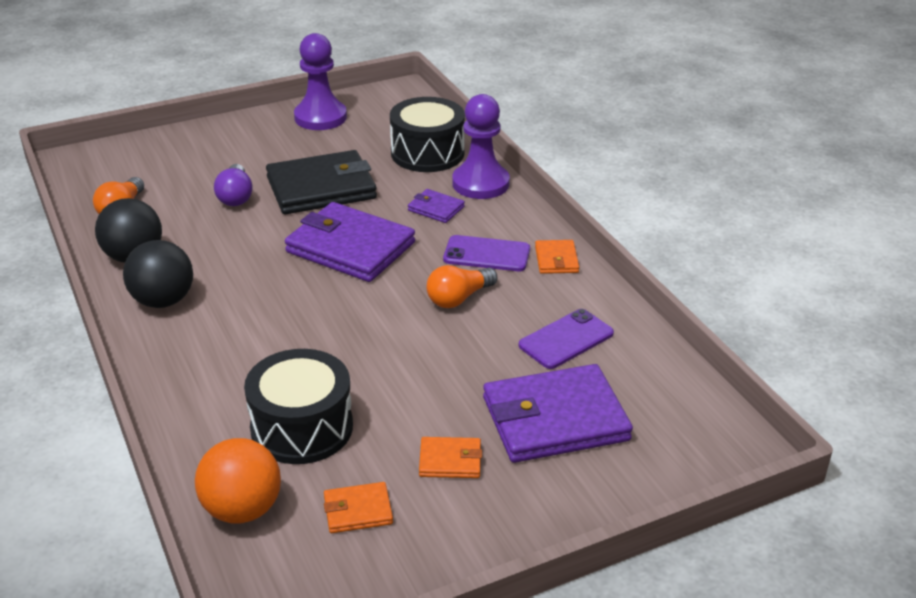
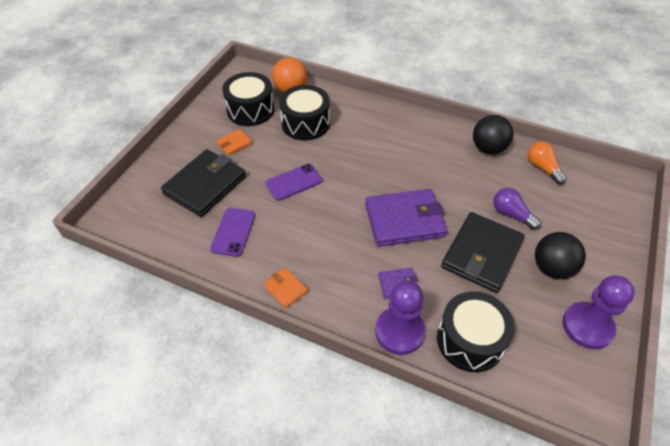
camera: 140 degrees right, 15 degrees up
black ball [123,240,193,308] -> black ball moved to [535,232,586,279]
orange wallet [324,482,393,533] -> black drum [222,72,274,126]
orange light bulb [427,265,497,308] -> none
purple phone [443,235,530,271] -> purple phone moved to [265,164,323,201]
purple wallet [483,364,633,463] -> black wallet [161,149,246,217]

